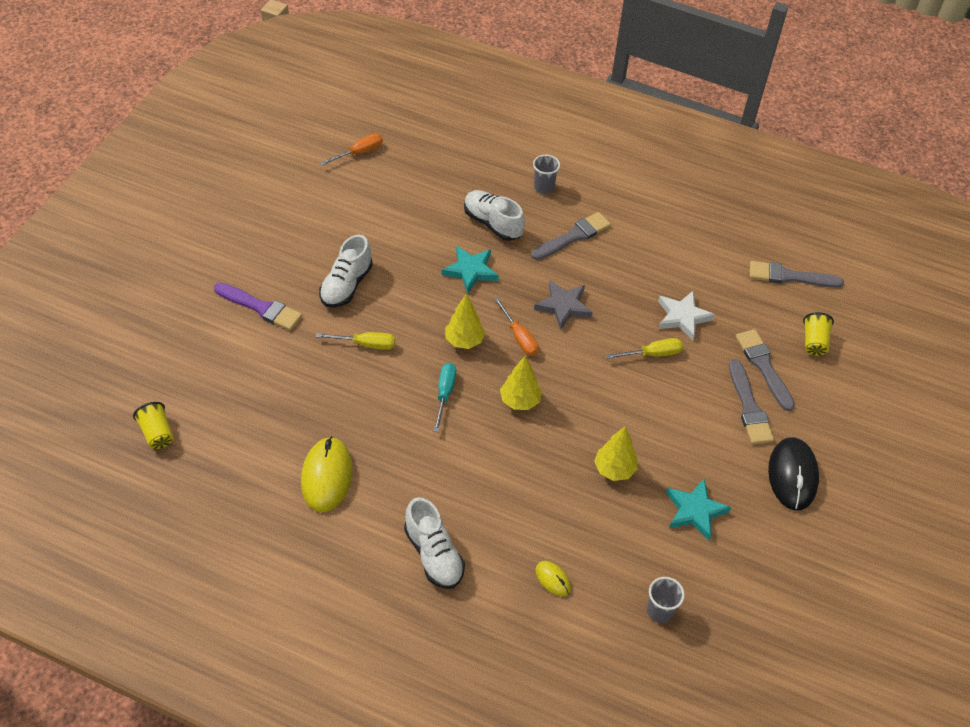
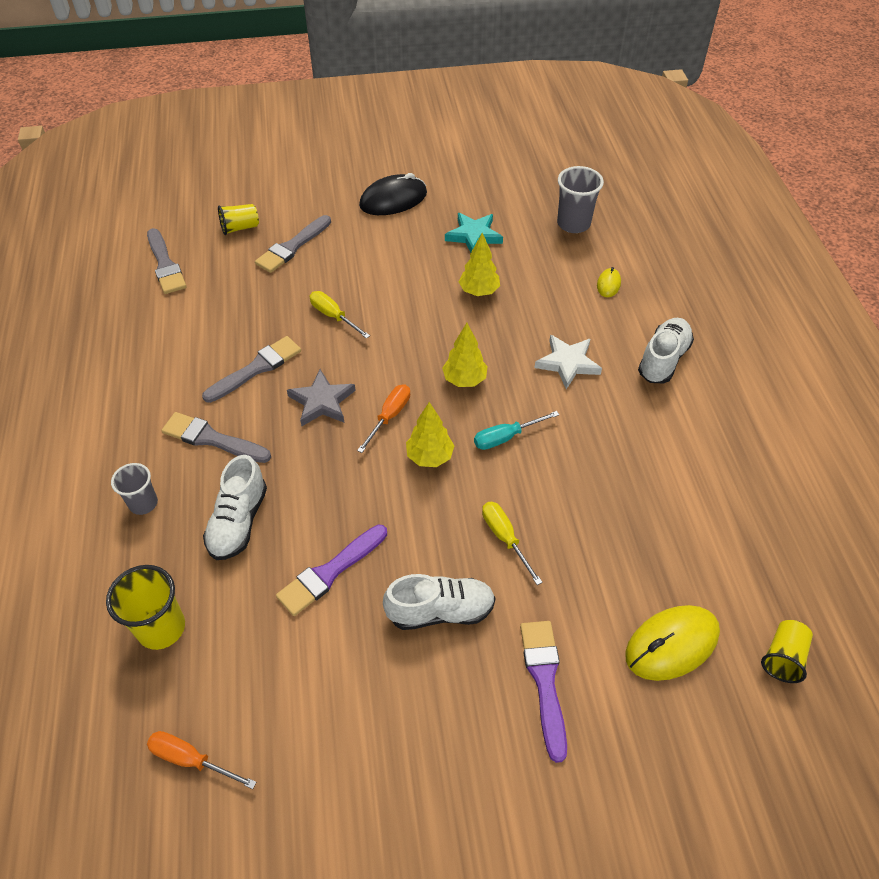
camera: 120 degrees left, 0 degrees up
yellow mouse [301,436,353,512] -> yellow mouse moved to [625,605,720,681]
turquoise star [442,246,499,293] -> none
grey cup [647,577,685,623] -> grey cup [557,166,604,233], size x1.52
white star [658,291,715,341] -> white star moved to [535,335,602,389]
grey brush [729,359,774,444] -> grey brush moved to [202,336,301,403]
none -> yellow cup [106,565,185,650]
none -> purple brush [276,524,387,616]

